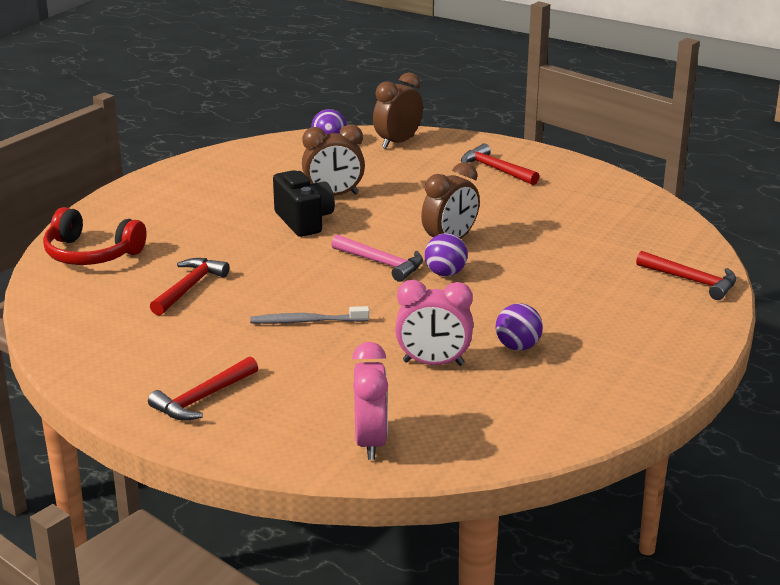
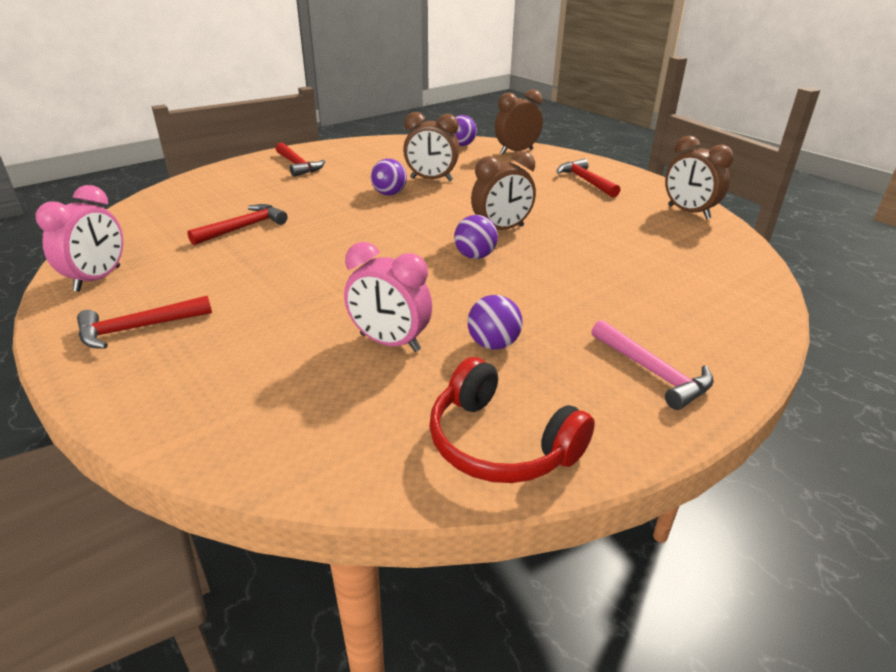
camera: 20 degrees right, 5 degrees up
red headphones [43,207,147,265] -> red headphones moved to [429,357,595,483]
grey toothbrush [250,306,369,324] -> none
black camera [273,170,335,237] -> purple ball [371,159,407,196]
pink hammer [331,234,423,282] -> pink hammer moved to [591,320,714,410]
pink clock [352,342,388,460] -> pink clock moved to [36,185,123,292]
red hammer [636,251,736,300] -> red hammer moved to [276,142,326,177]
none -> brown clock [665,135,734,219]

